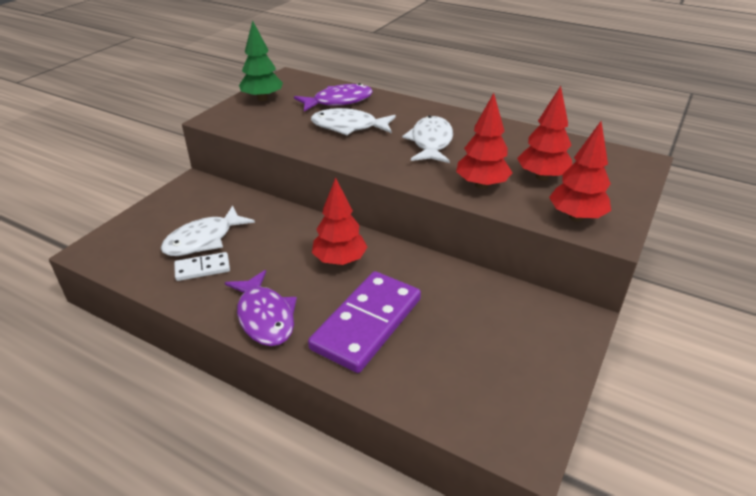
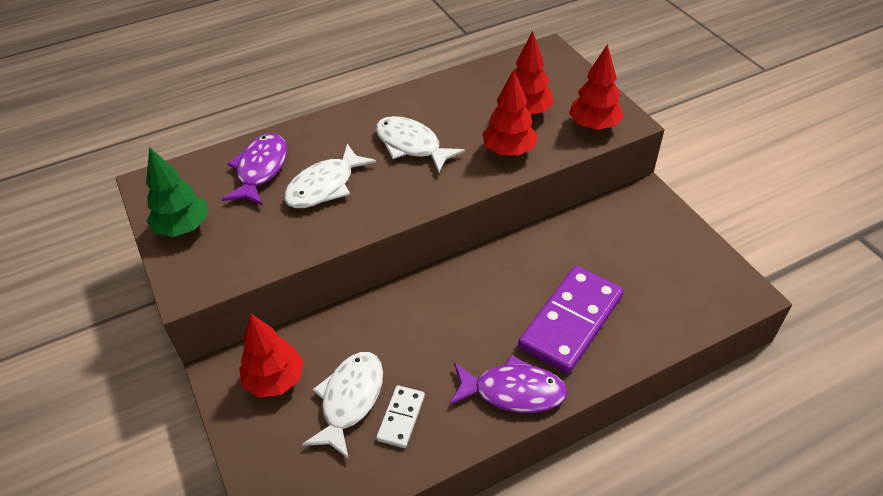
camera: 55 degrees left, 10 degrees up
white fish [161,205,255,256] -> white fish turned 150 degrees counterclockwise [302,352,383,459]
purple domino [308,271,421,373] -> purple domino turned 60 degrees clockwise [518,266,624,374]
red tree [312,177,367,265] -> red tree moved to [239,314,304,398]

